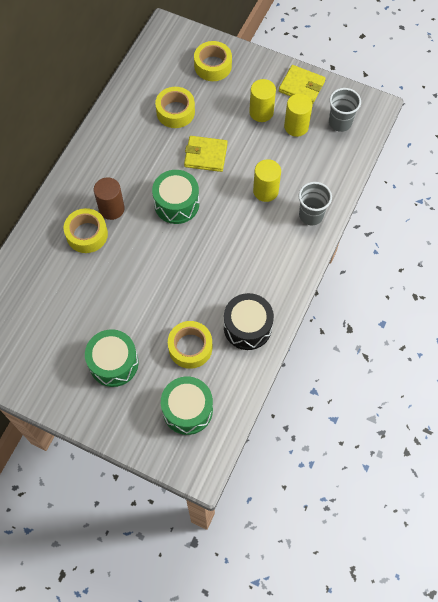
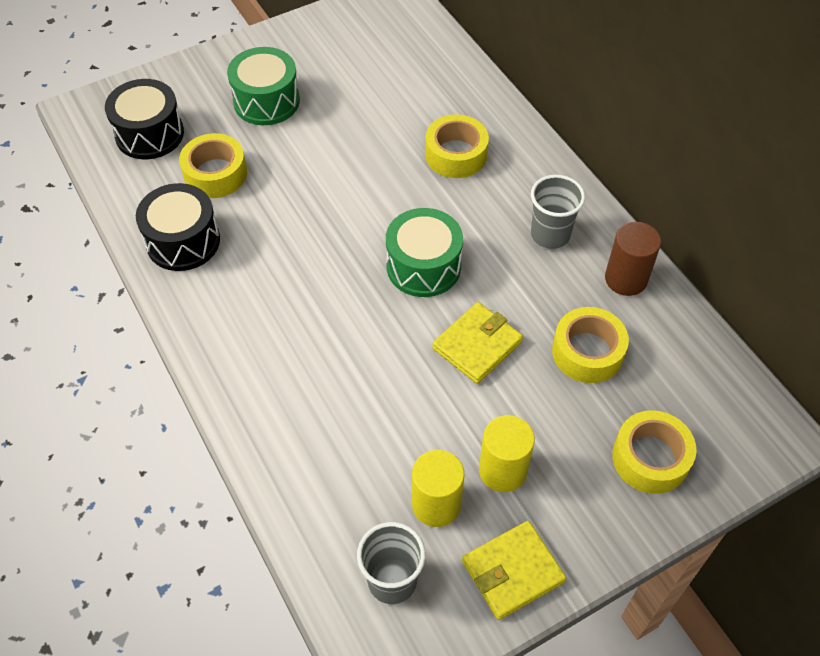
camera: 125 degrees right, 10 degrees down
brown cylinder [94,177,125,220] -> brown cylinder moved to [605,222,661,296]
green drum [161,377,213,435] -> black drum [105,79,184,159]
yellow cylinder [253,159,281,202] -> none
grey cup [299,182,332,225] -> grey cup moved to [531,175,585,249]

